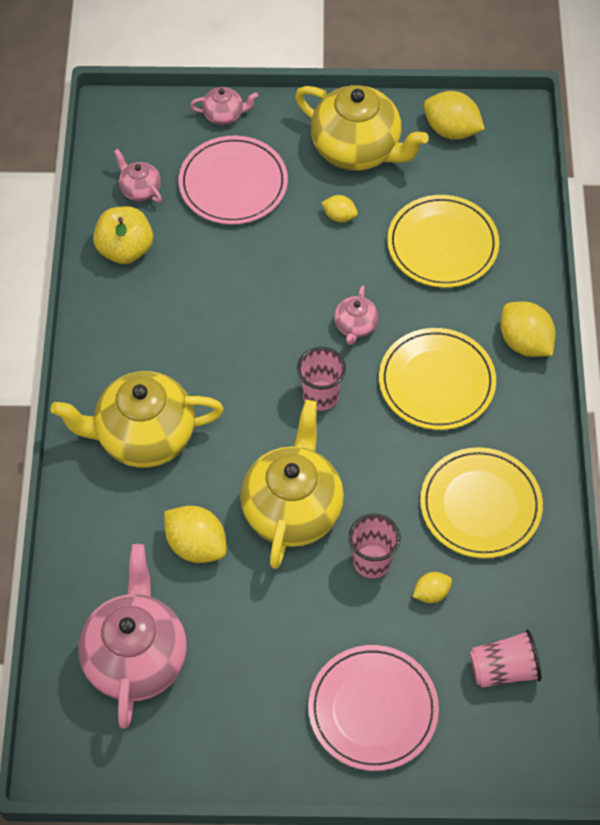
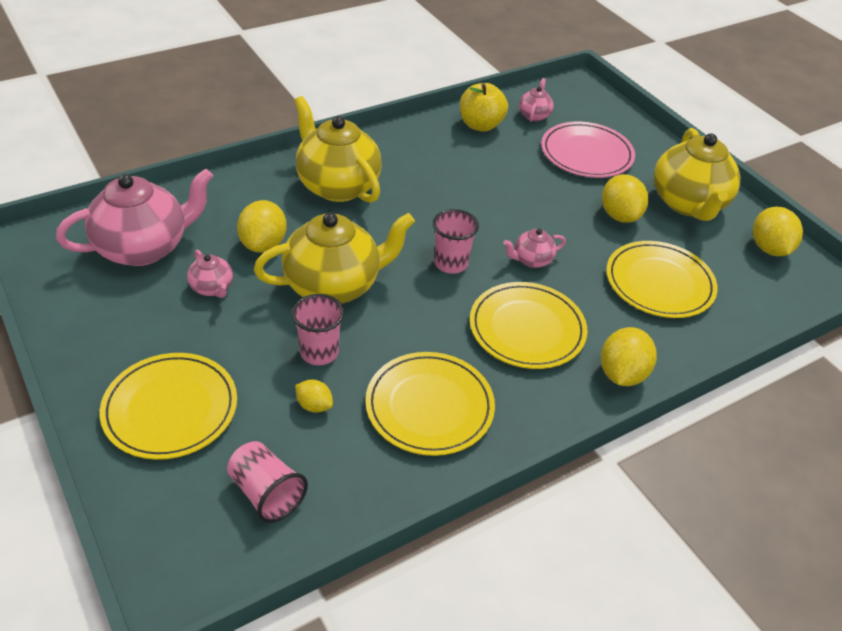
camera: 55 degrees right, 15 degrees down
pink teapot [190,87,258,125] -> pink teapot moved to [187,250,233,298]
pink plate [308,645,439,771] -> yellow plate [100,353,237,460]
yellow lemon [321,195,358,222] -> yellow lemon [602,174,648,223], size x1.80

